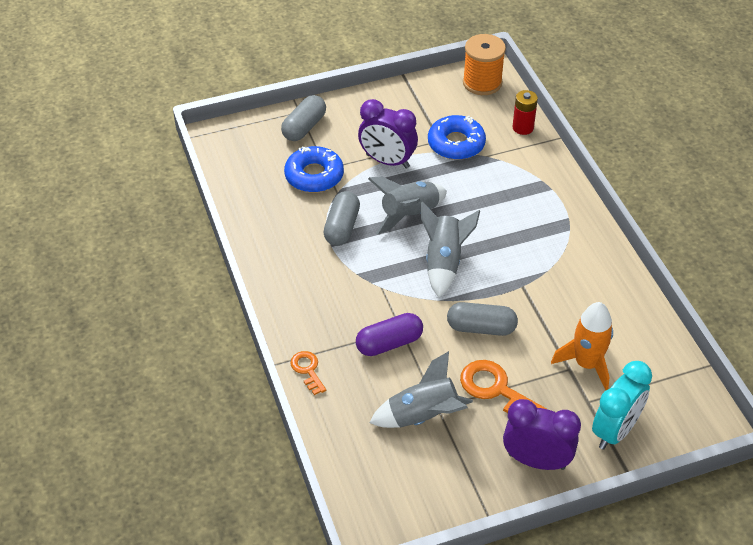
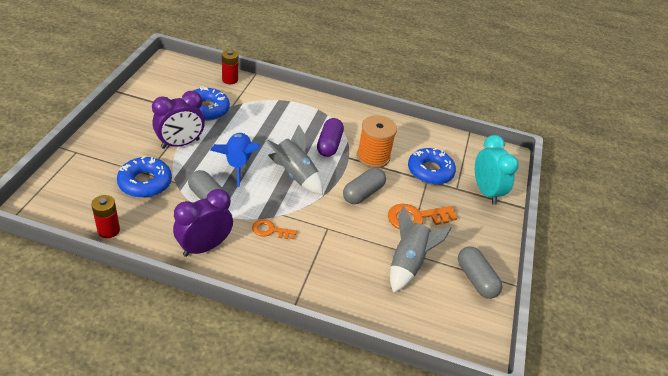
camera: 60 degrees left, 5 degrees down
grey capsule [281,95,326,141] -> grey capsule moved to [458,246,502,299]
orange key [290,351,326,395] -> orange key moved to [252,219,297,239]
purple capsule [356,313,423,356] -> purple capsule moved to [317,118,344,157]
grey rocket [368,177,447,235] -> blue rocket [210,133,260,187]
orange spool [463,34,506,95] -> orange spool moved to [357,115,397,168]
purple clock [503,399,581,470] -> purple clock moved to [173,189,233,257]
orange rocket [551,302,613,390] -> blue donut [408,148,456,185]
none -> red battery [91,195,120,238]

